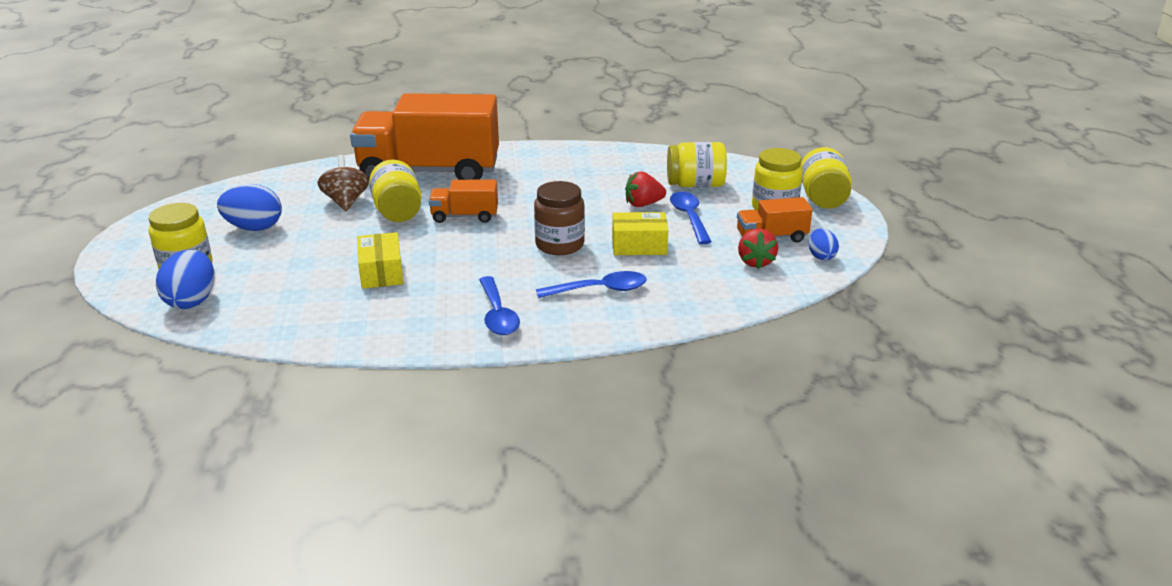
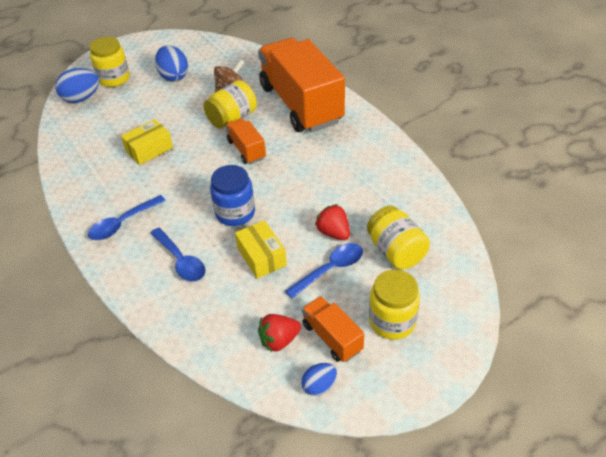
camera: 65 degrees right, 15 degrees up
brown jar [534,181,585,255] -> blue jar [210,165,255,226]
yellow jar [801,147,852,209] -> none

